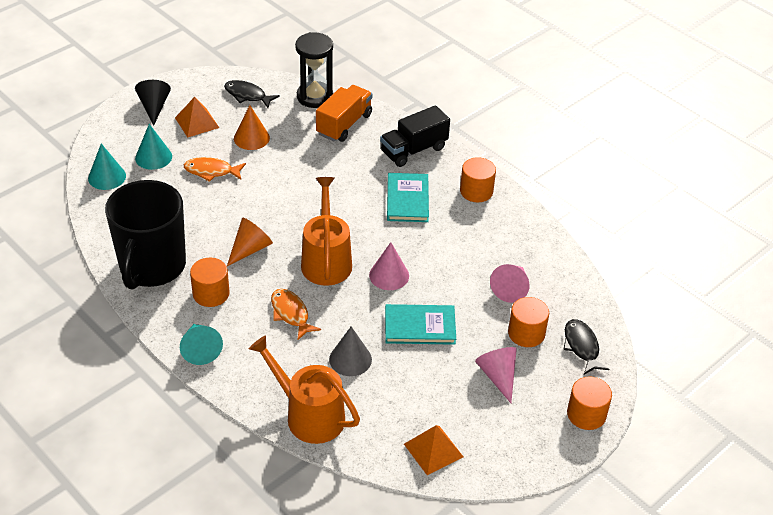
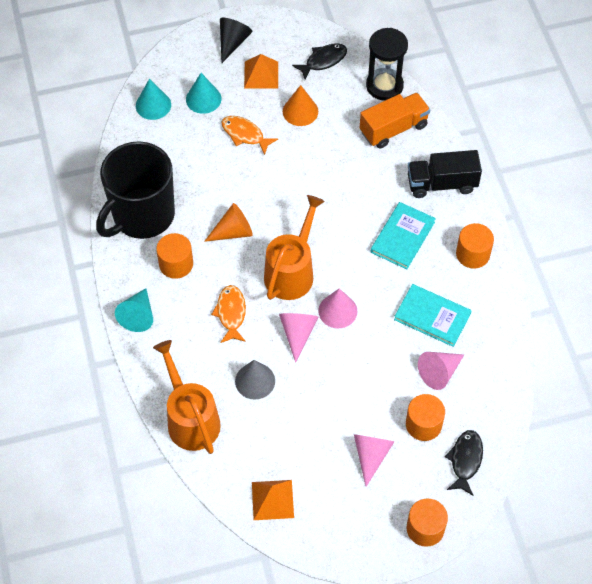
camera: 30 degrees right, 15 degrees up
black fish [224,80,280,108] -> black fish turned 90 degrees clockwise [292,43,347,80]
turquoise book [385,304,456,345] -> turquoise book moved to [394,284,472,347]
none -> pink cone [279,313,318,363]

